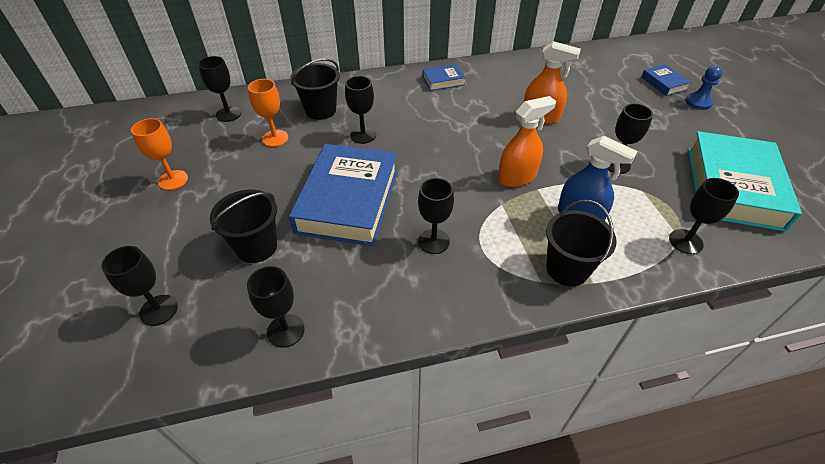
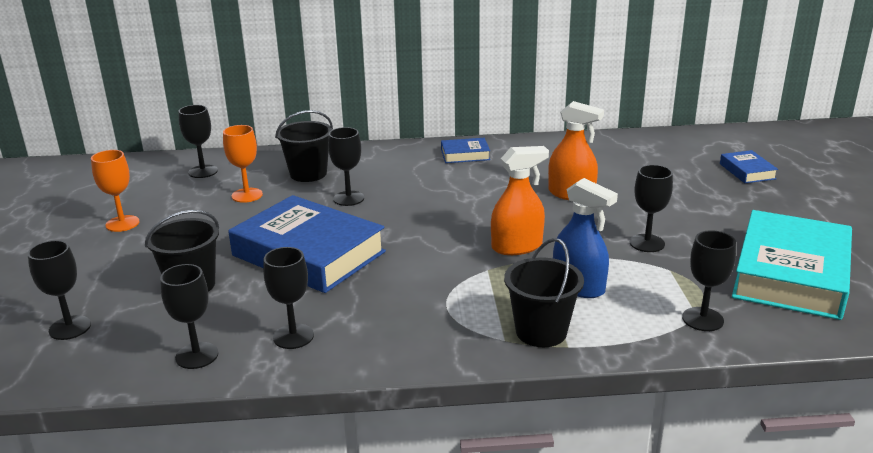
camera: 10 degrees right, 20 degrees down
blue book [289,144,398,246] -> blue book turned 75 degrees counterclockwise [228,195,386,293]
black goblet [418,178,454,254] -> black goblet moved to [263,247,314,349]
blue pawn [686,66,723,110] -> none

